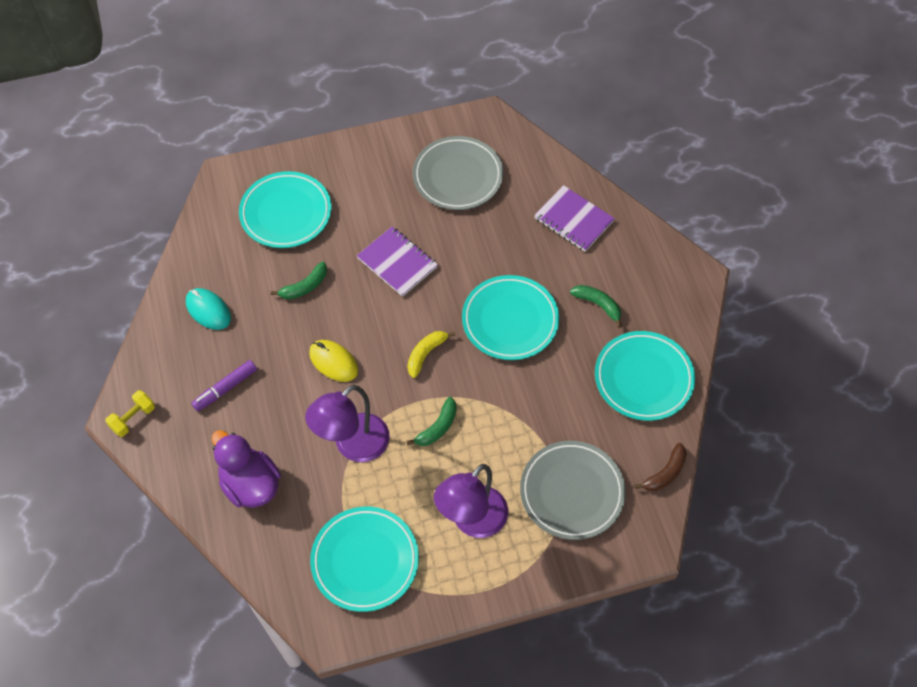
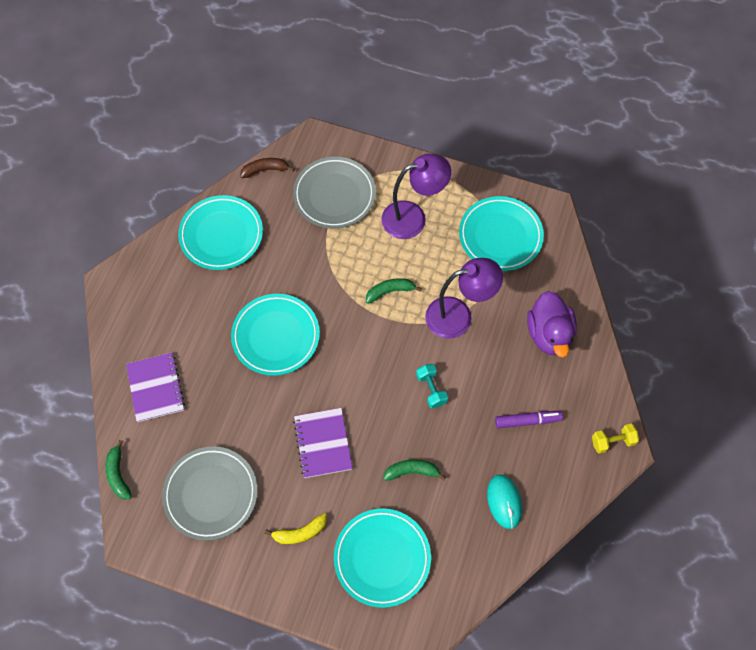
camera: 145 degrees left, 5 degrees up
yellow mouse [309,340,358,382] -> turquoise dumbbell [416,364,448,408]
yellow banana [407,331,455,378] -> yellow banana moved to [264,513,327,544]
green banana [570,285,622,328] -> green banana moved to [106,440,132,500]

